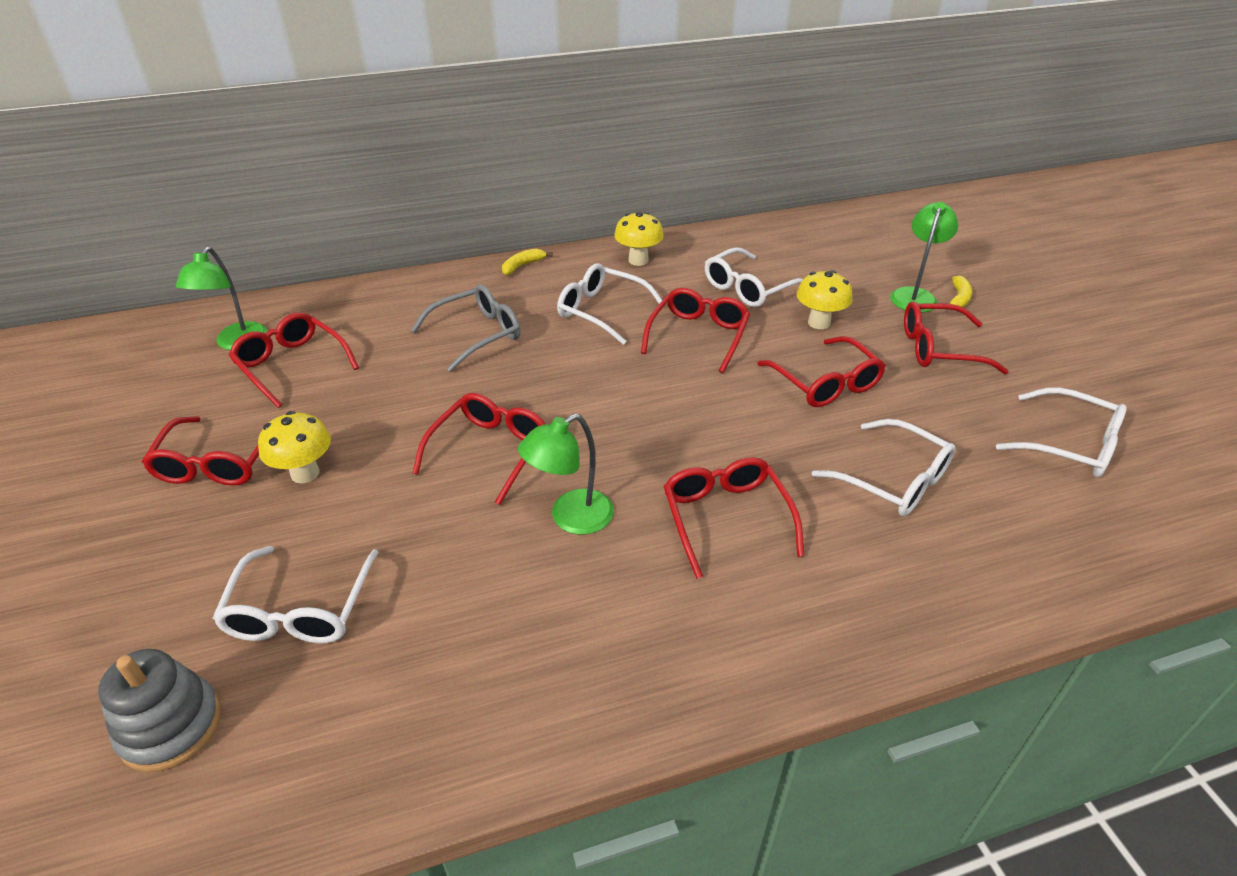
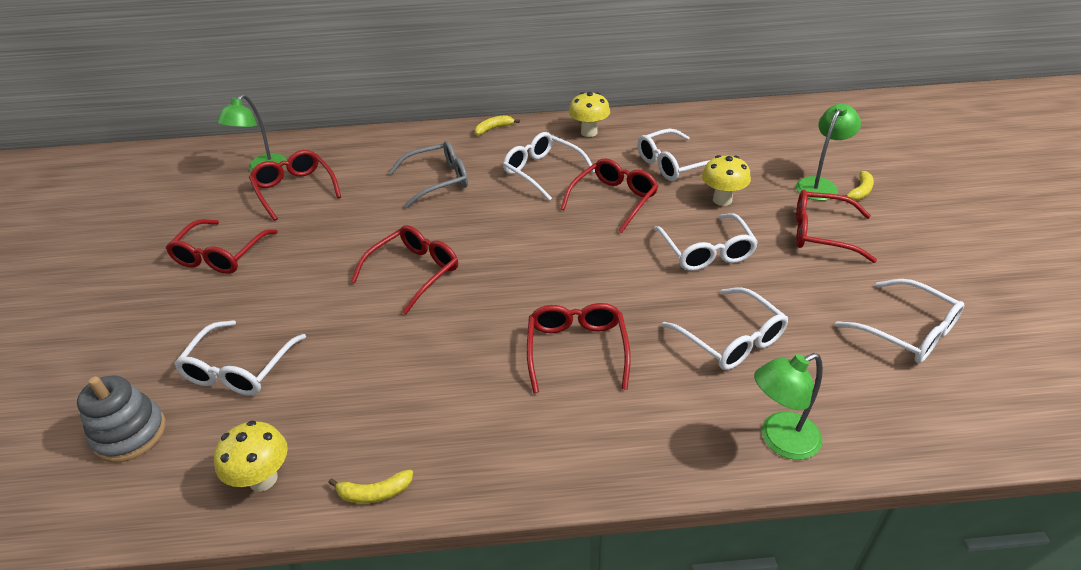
camera: 15 degrees right, 0 degrees up
yellow mushroom [258,411,331,483] -> yellow mushroom moved to [214,421,288,491]
green lamp [518,414,614,535] -> green lamp moved to [754,353,823,460]
red glasses [757,336,886,407] -> white glasses [653,213,758,271]
none -> yellow banana [328,469,413,503]

